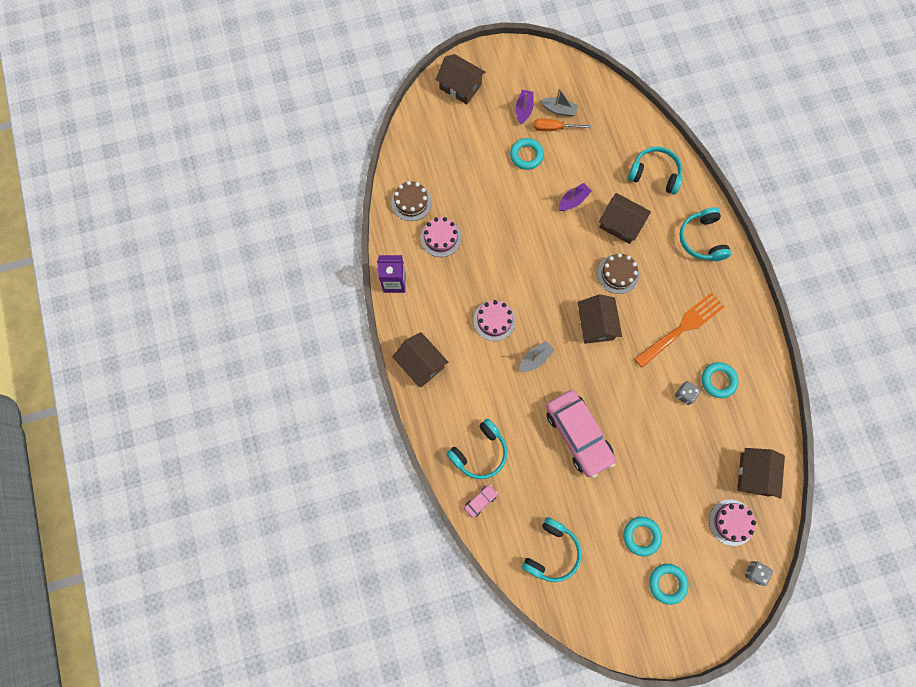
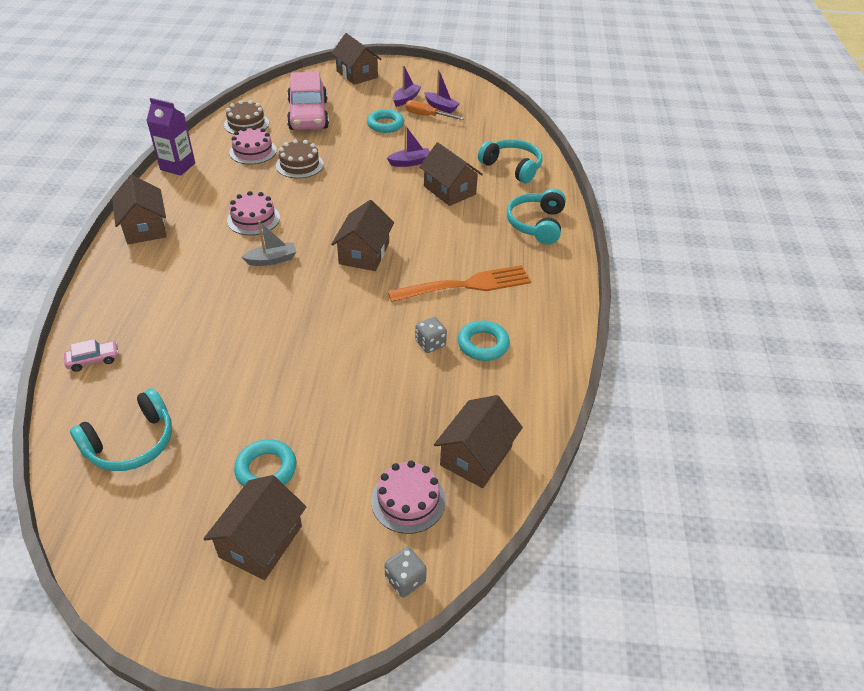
camera: 20 degrees right, 30 degrees down
turquoise headphones [446,419,507,479] -> none
grey boat [540,88,578,117] -> purple boat [424,70,460,113]
pink car [546,390,616,478] -> pink car moved to [287,72,329,130]
brown cake [597,253,639,294] -> brown cake moved to [276,139,324,178]
turquoise ring [649,564,689,605] -> brown house [203,475,306,580]

